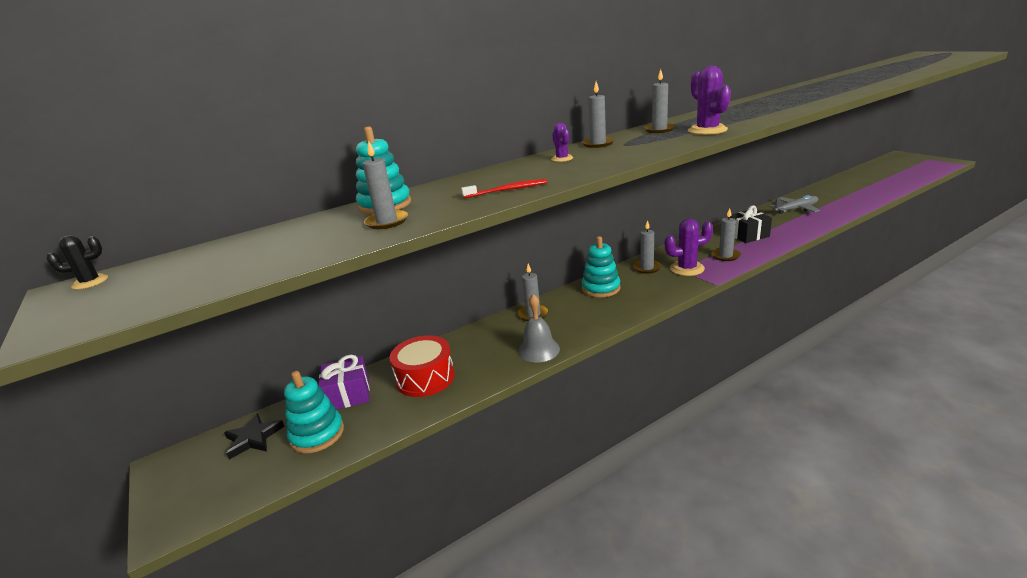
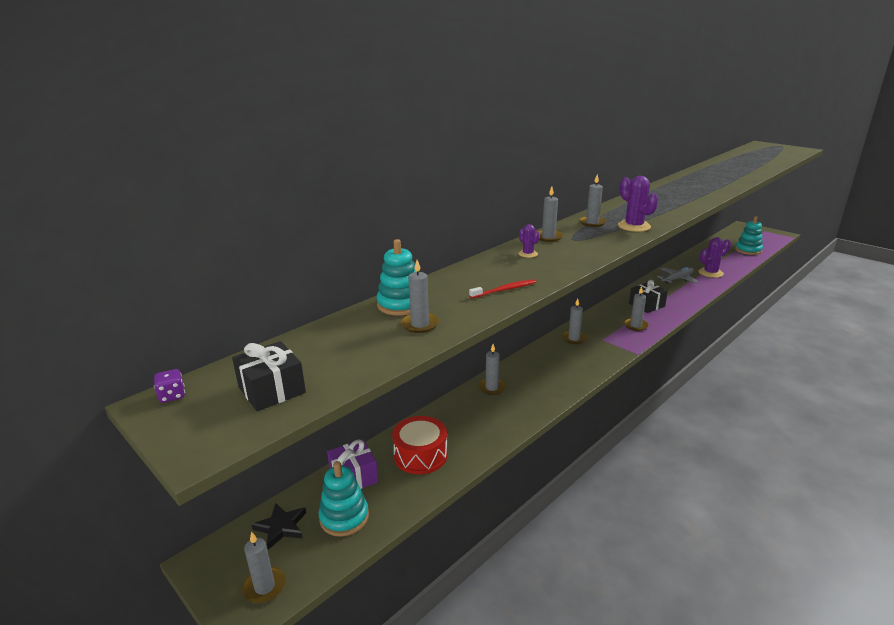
camera: 15 degrees left, 0 degrees up
black cactus [46,235,108,290] -> purple dice [154,369,185,403]
grey bell [518,294,560,362] -> none
turquoise stacking toy [581,236,620,297] -> turquoise stacking toy moved to [735,216,763,255]
purple cactus [665,219,713,276] -> purple cactus moved to [698,237,731,278]
none -> black gift [232,341,306,411]
none -> grey candle [242,531,286,603]

